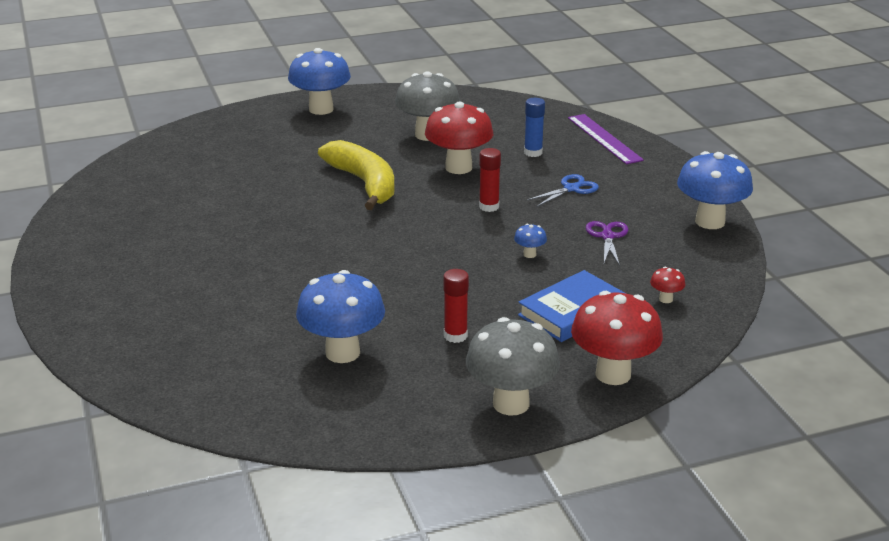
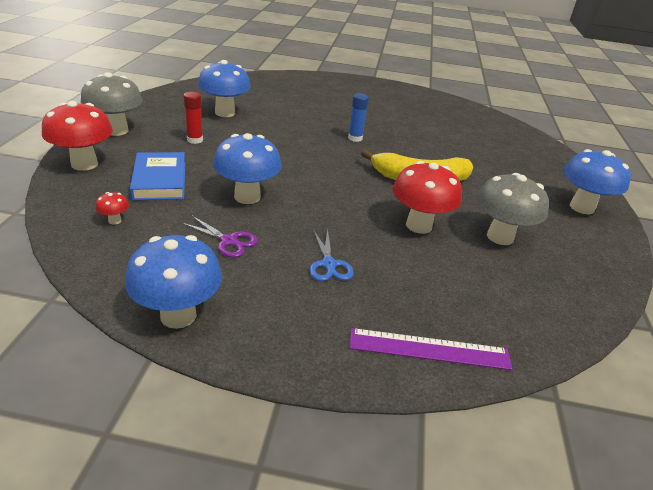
camera: 115 degrees right, 5 degrees up
red glue stick [479,148,501,212] -> none
blue mushroom [514,224,547,258] -> blue mushroom [213,133,282,204], size x2.35
blue glue stick [524,98,545,157] -> blue glue stick moved to [348,93,369,142]

